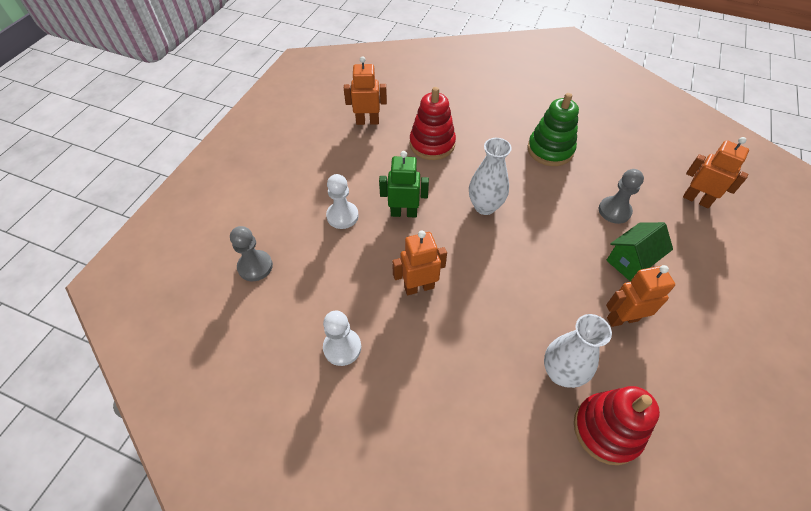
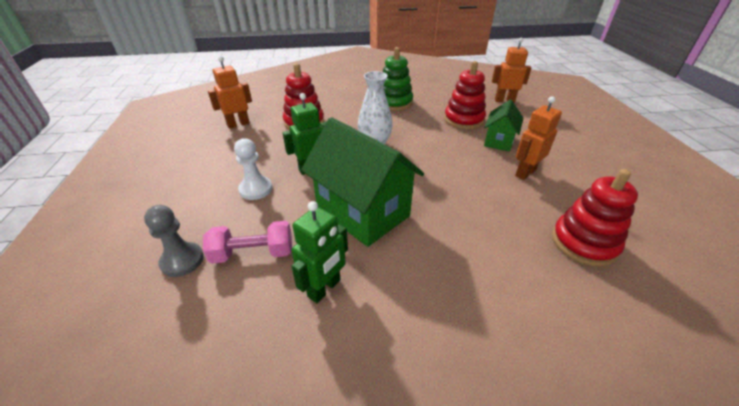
camera: 30 degrees left, 15 degrees down
white pawn [323,311,361,366] -> green robot [291,201,348,303]
orange robot [392,230,447,295] -> green house [301,117,424,247]
white vase [544,314,612,388] -> none
grey pawn [599,169,644,224] -> red stacking toy [444,61,486,130]
none -> pink dumbbell [203,221,292,264]

